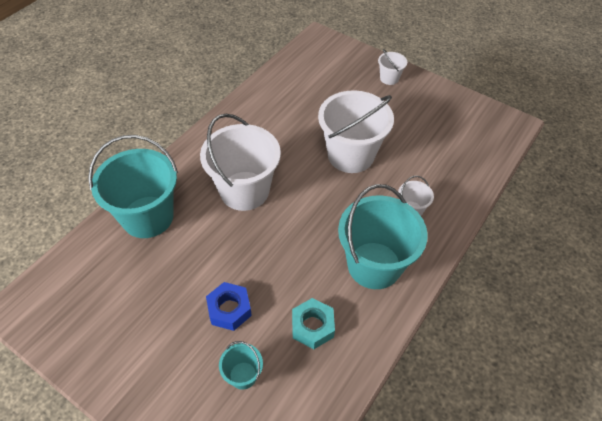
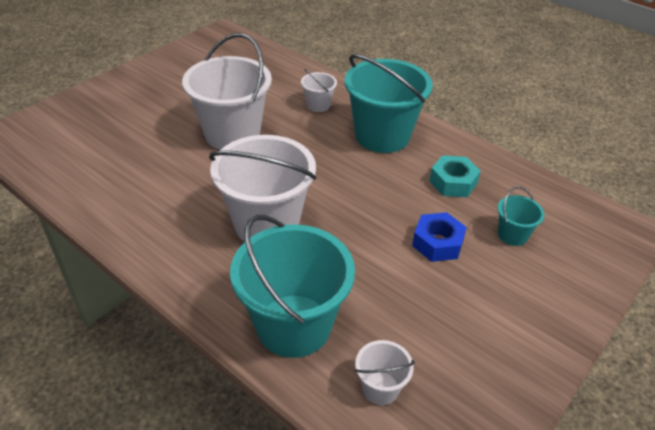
camera: 85 degrees left, 10 degrees down
white bucket [378,49,407,85] -> white bucket moved to [355,340,415,405]

